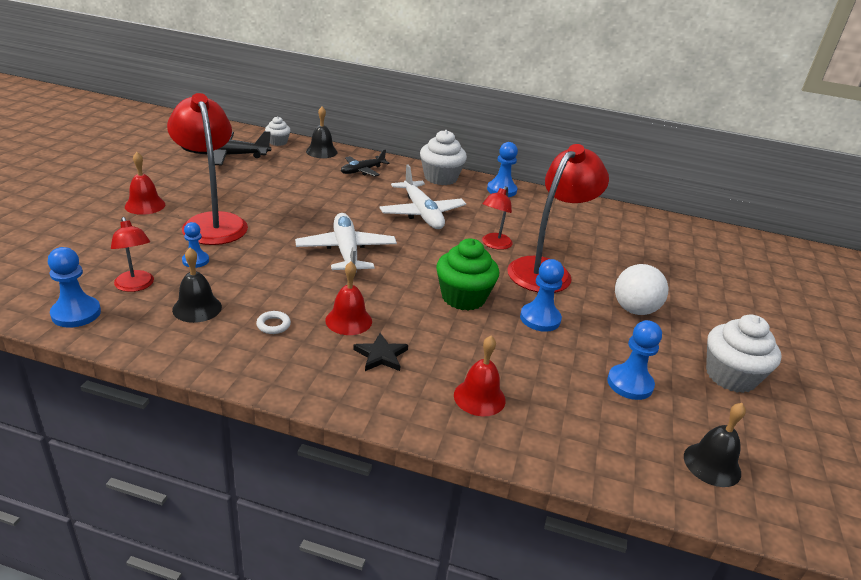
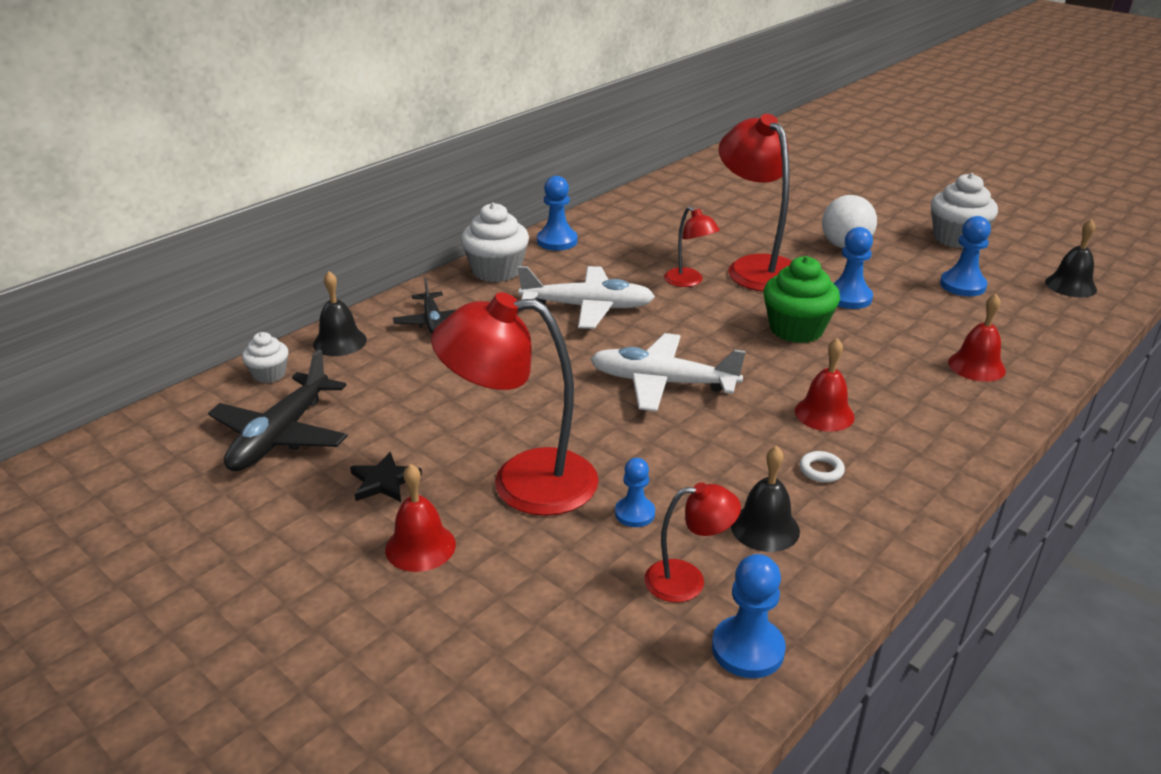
camera: 60 degrees left, 0 degrees up
black star [353,333,408,371] -> black star moved to [350,452,422,502]

